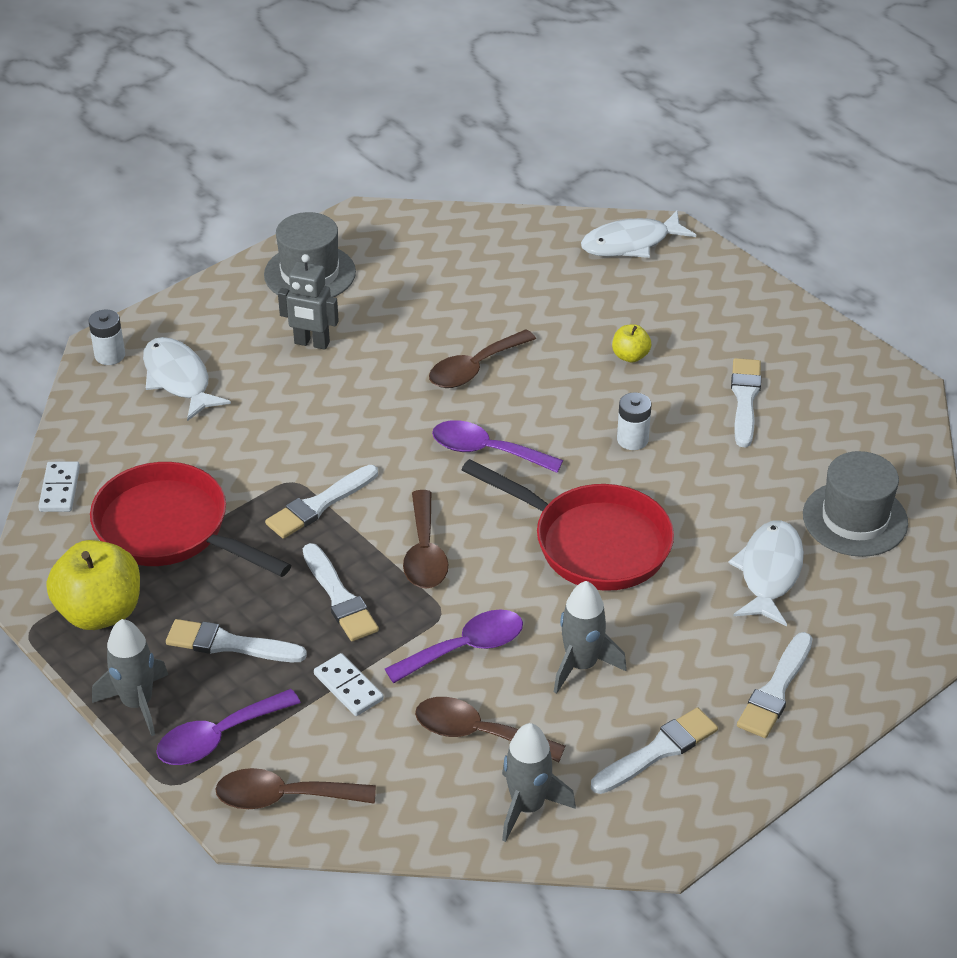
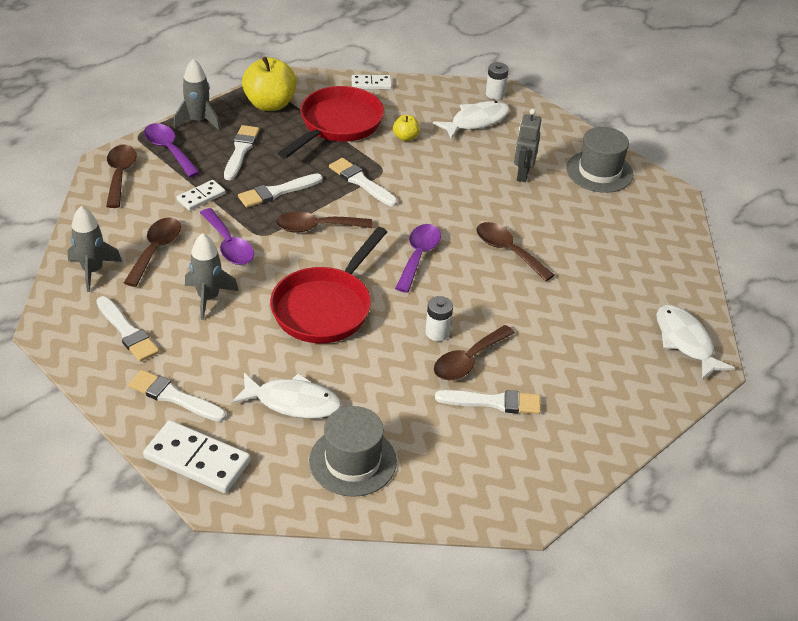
camera: 85 degrees right, 0 degrees up
yellow apple [612,324,651,363] -> yellow apple moved to [393,115,420,141]
none -> white domino [143,420,251,493]
none -> brown spoon [434,325,515,380]

